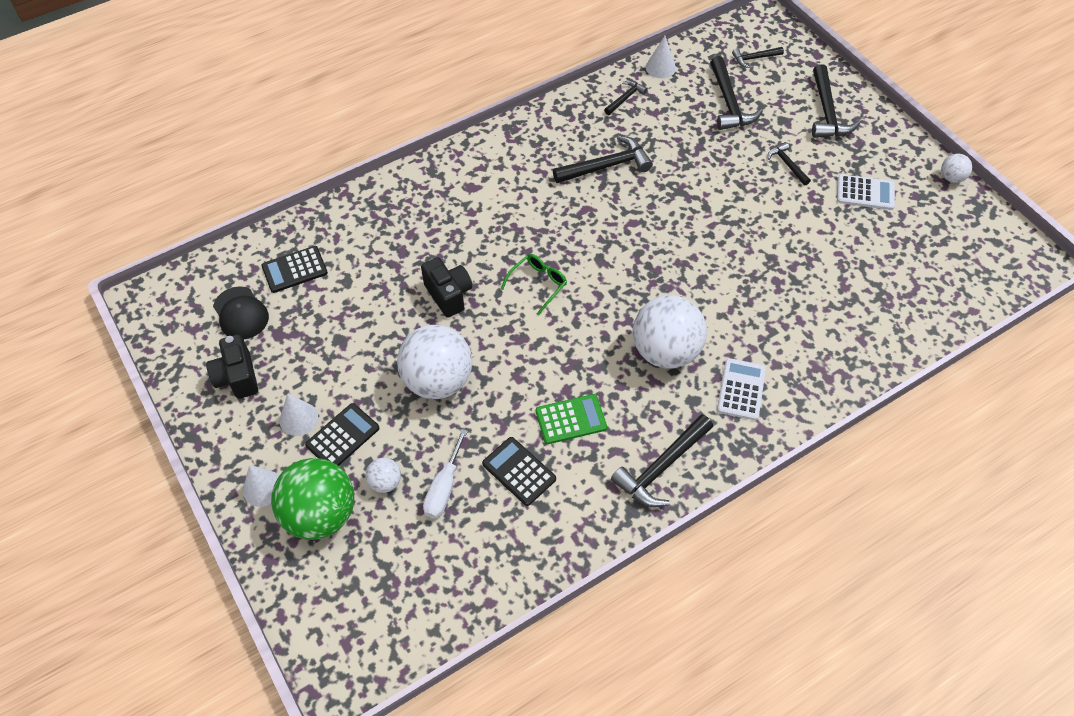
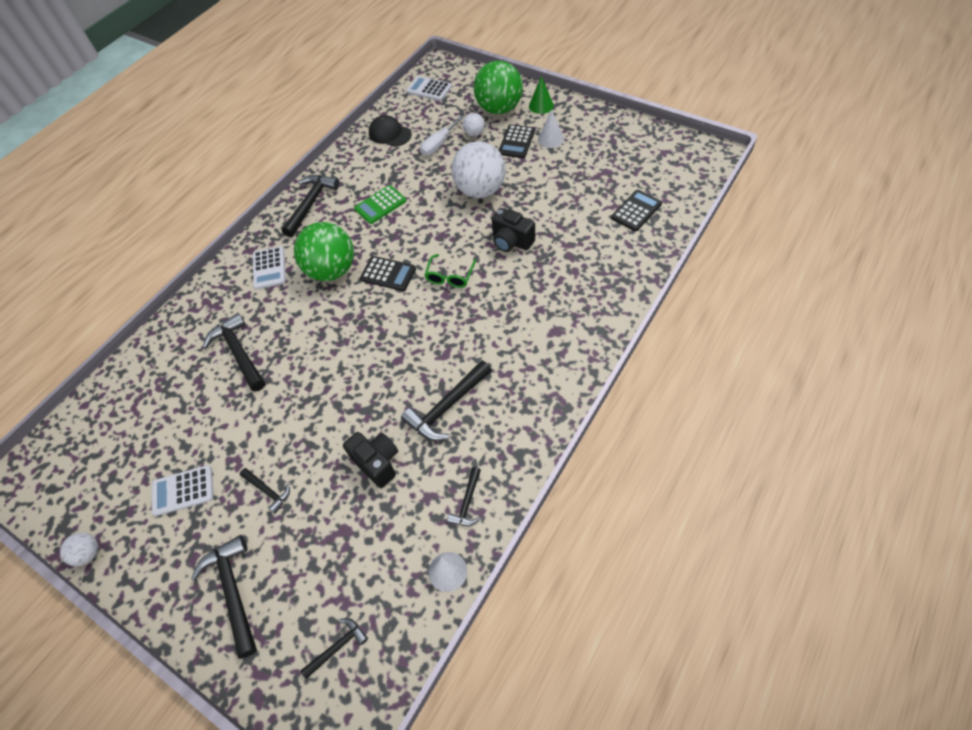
camera: 160 degrees right, 0 degrees up
black camera [206,334,258,399] -> black camera moved to [343,432,398,488]
black cap [213,286,269,339] -> black cap moved to [369,115,412,147]
white cone [243,465,279,507] -> green cone [529,76,554,114]
white screwdriver [423,429,468,519] -> white screwdriver turned 135 degrees counterclockwise [420,116,464,156]
black calculator [482,437,556,506] -> black calculator moved to [360,256,416,291]
white ball [633,295,707,369] -> green ball [294,222,354,281]
black hammer [710,56,763,130] -> black hammer moved to [203,313,265,392]
none -> white calculator [406,76,452,101]

